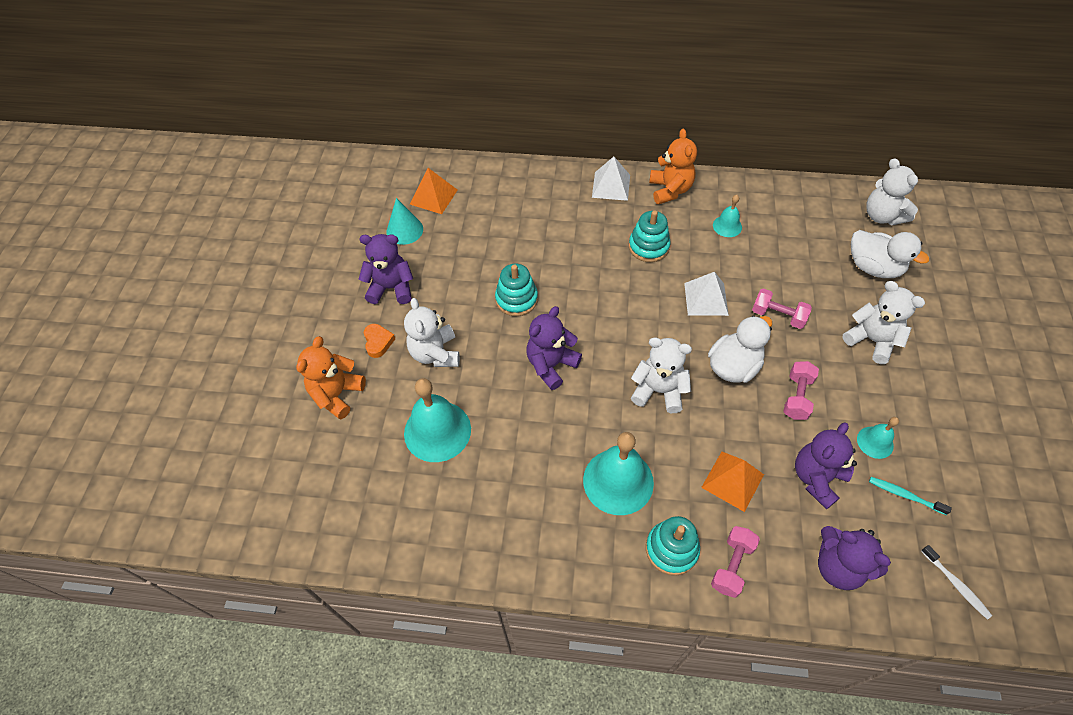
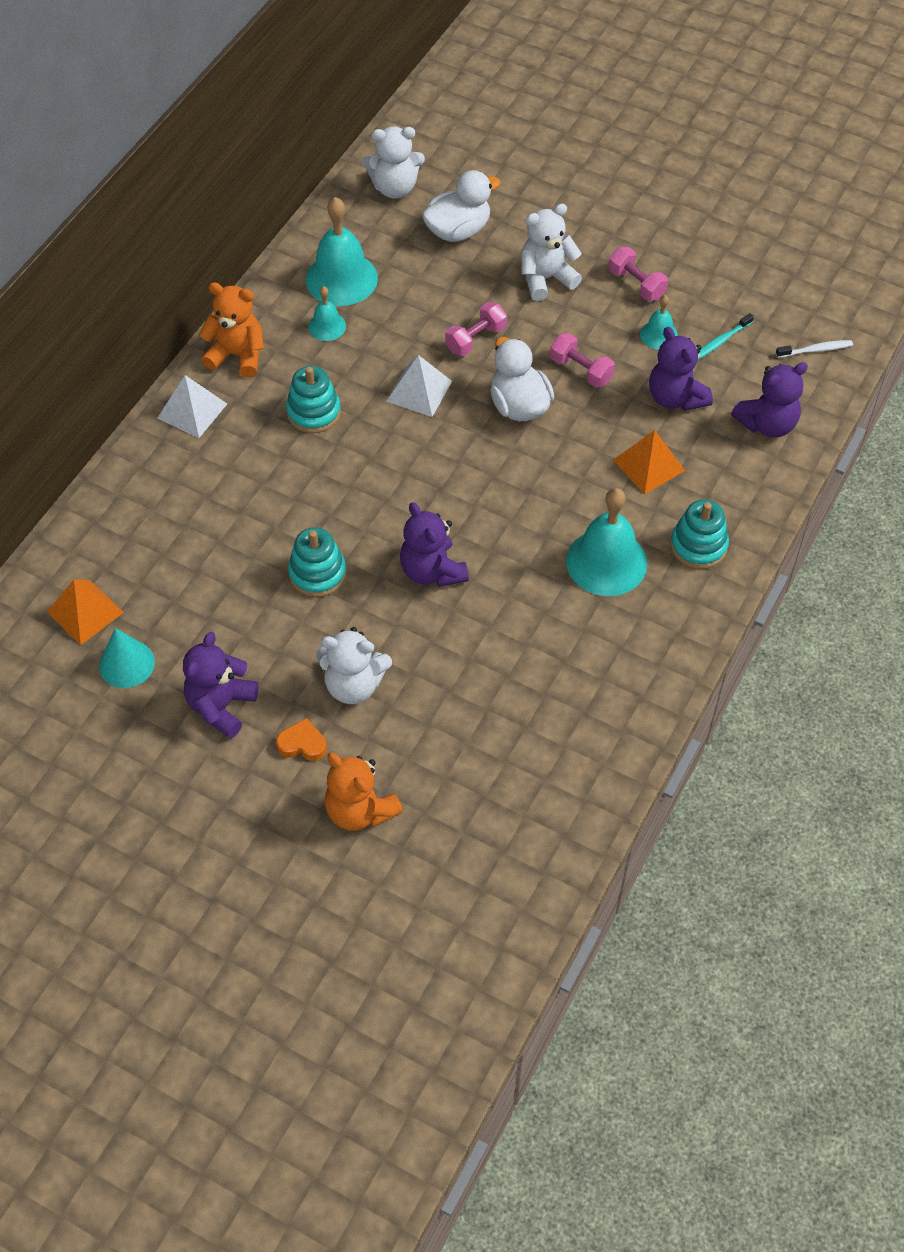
camera: 70 degrees left, 0 degrees up
turquoise bell [404,378,471,462] -> turquoise bell moved to [306,197,378,306]
white teddy bear [631,337,692,413] -> none
pink dumbbell [711,526,760,598] -> pink dumbbell moved to [608,247,668,301]

